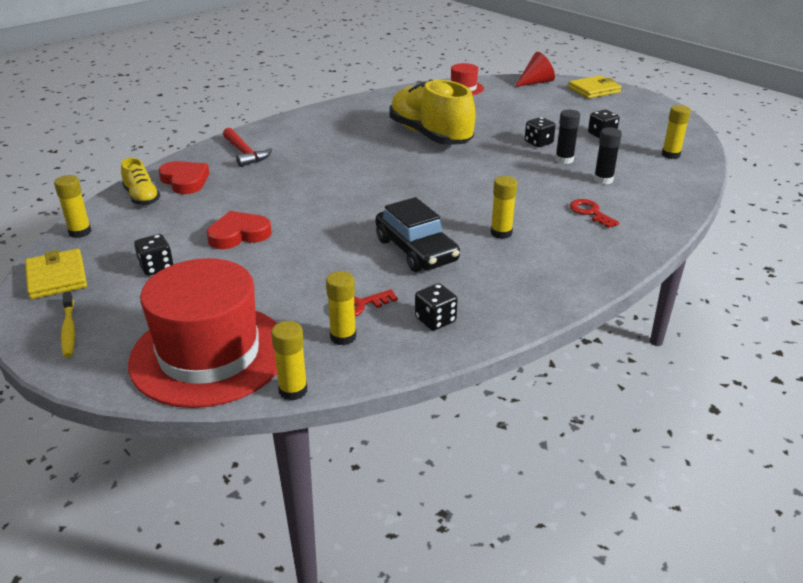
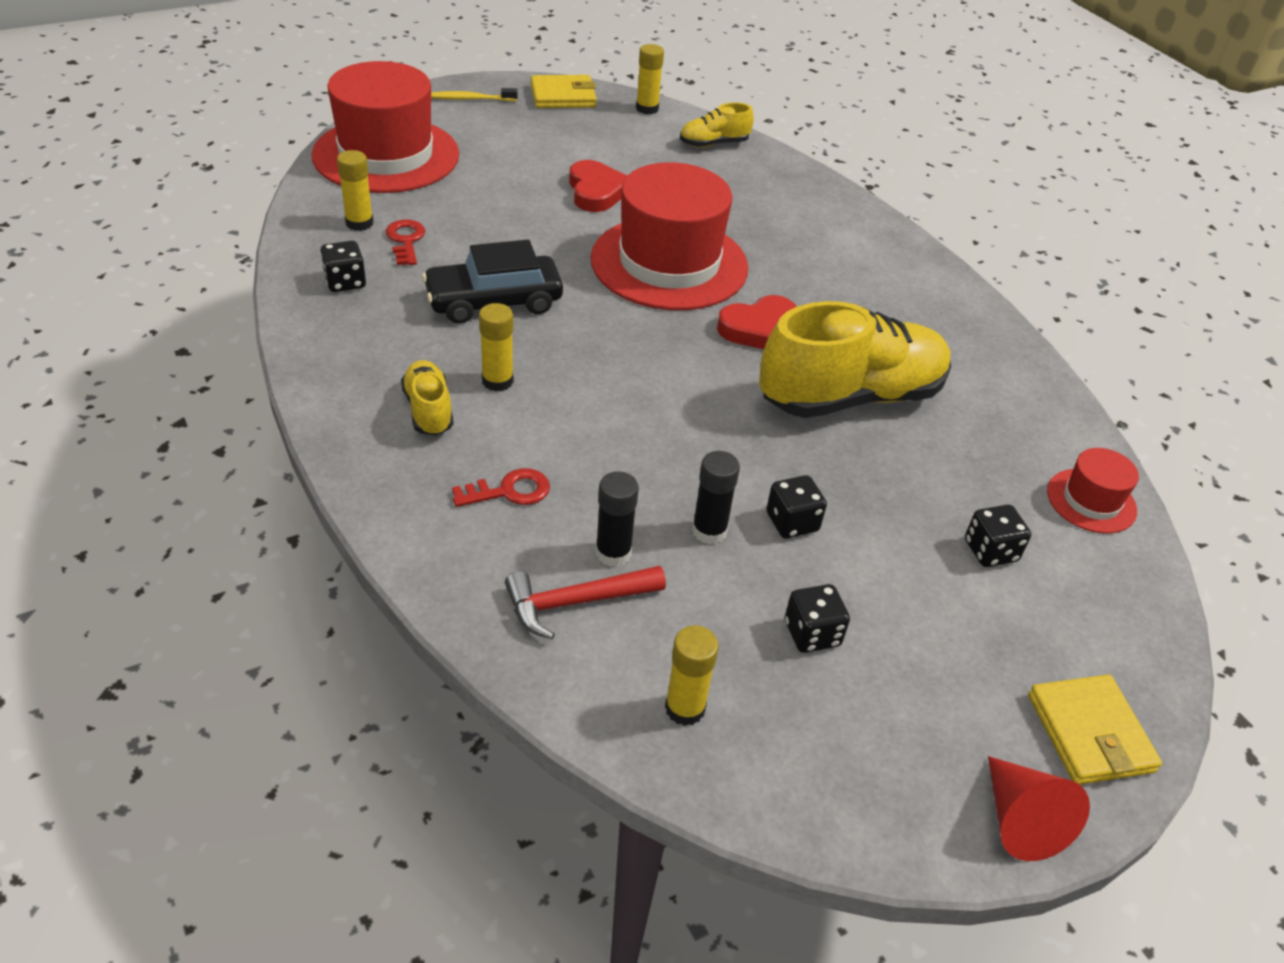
camera: 100 degrees right, 10 degrees up
black dice [134,234,174,276] -> black dice moved to [965,505,1031,567]
red heart [158,161,210,194] -> red heart moved to [717,295,797,349]
red hammer [223,128,272,167] -> red hammer moved to [505,566,666,639]
yellow glue stick [271,321,307,401] -> none
red cone [515,52,555,87] -> red cone moved to [988,756,1090,861]
none -> yellow shoe [401,360,454,436]
none -> red hat [591,162,748,310]

